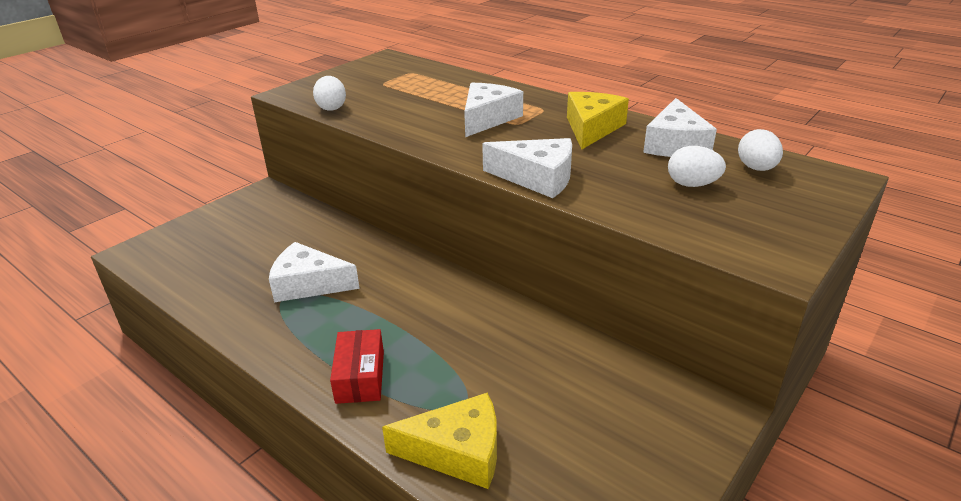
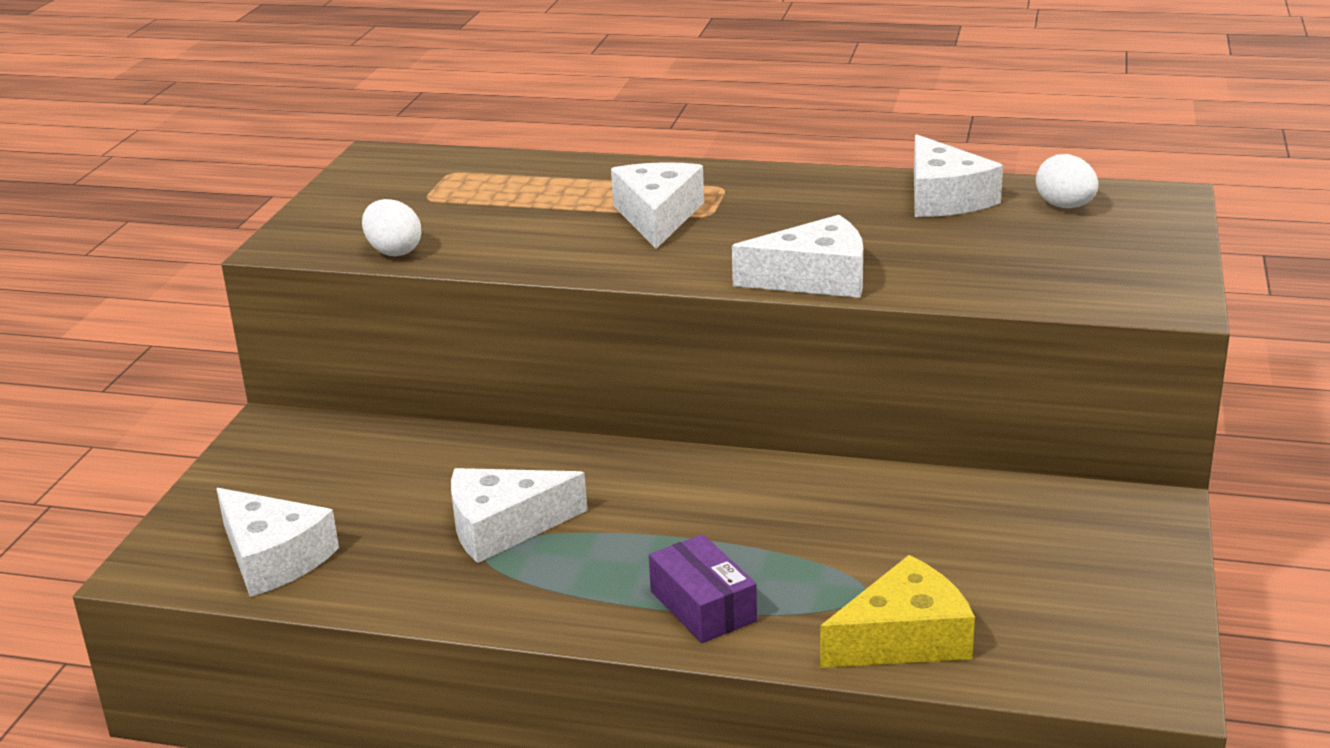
camera: 25 degrees left, 5 degrees down
red box [330,329,384,404] -> purple box [649,534,757,643]
yellow cheese [567,92,629,150] -> none
white egg [668,146,726,187] -> none
none -> white cheese [216,488,339,597]

